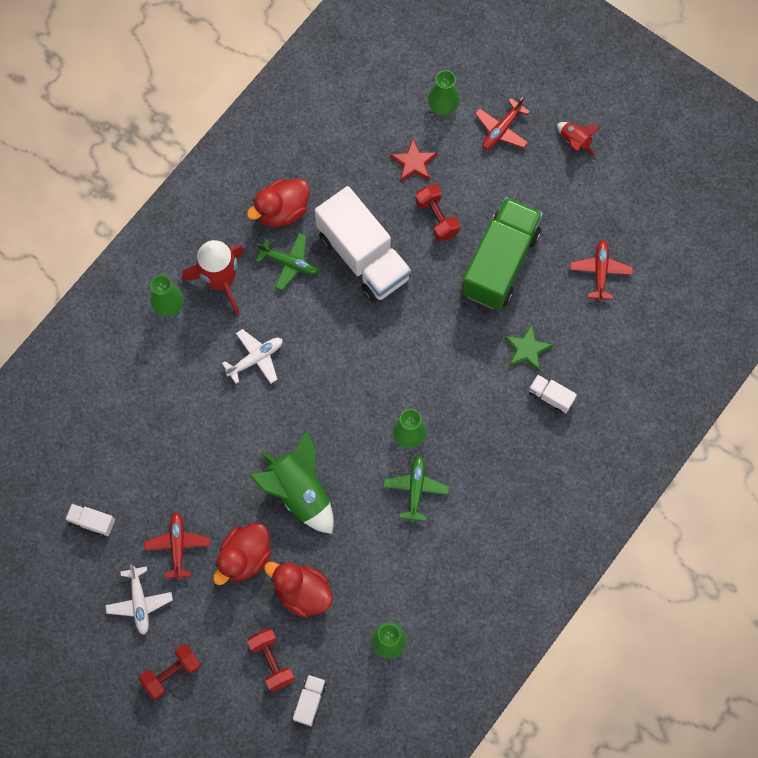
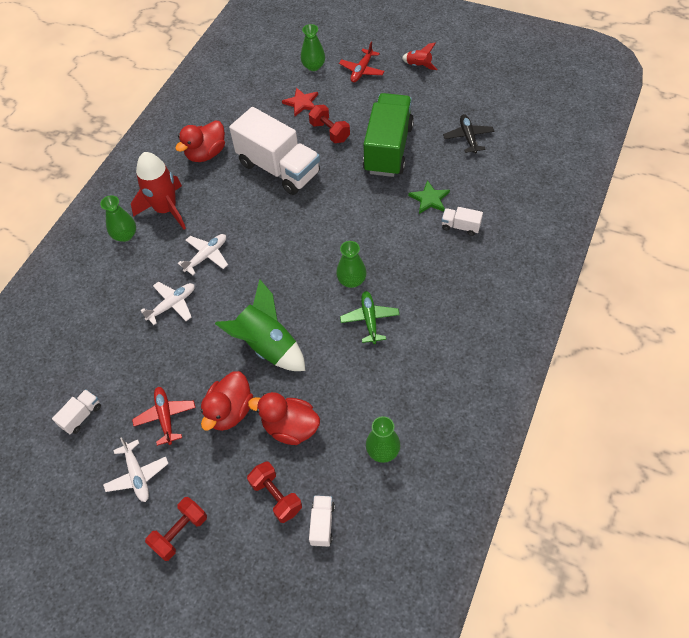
camera: 10 degrees left, 15 degrees down
white truck [65,504,115,537] -> white truck turned 120 degrees clockwise [52,389,101,435]
green plane [256,233,319,290] -> none
red plane [570,240,633,302] -> black plane [443,114,494,154]
none -> white plane [140,282,195,325]

